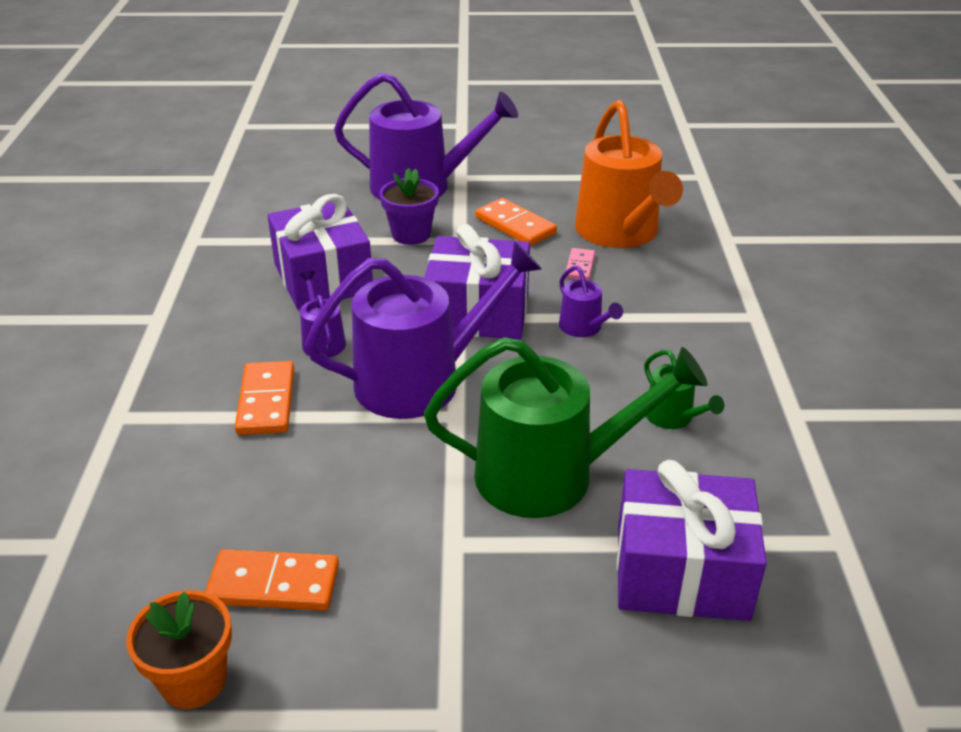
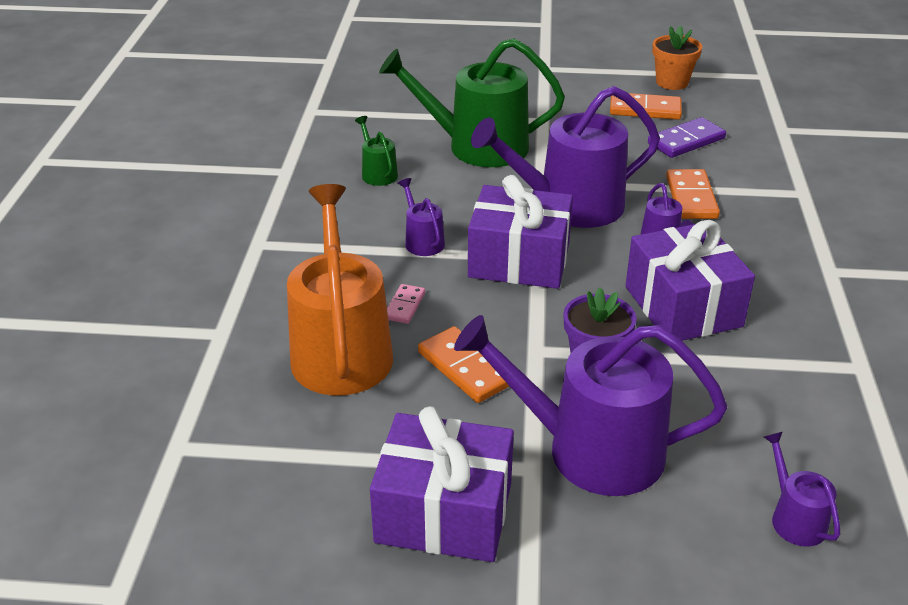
camera: 175 degrees left, 0 degrees up
purple gift [617,460,767,621] -> purple gift moved to [370,406,514,562]
none -> purple domino [648,117,726,158]
none -> purple watering can [764,432,840,547]

